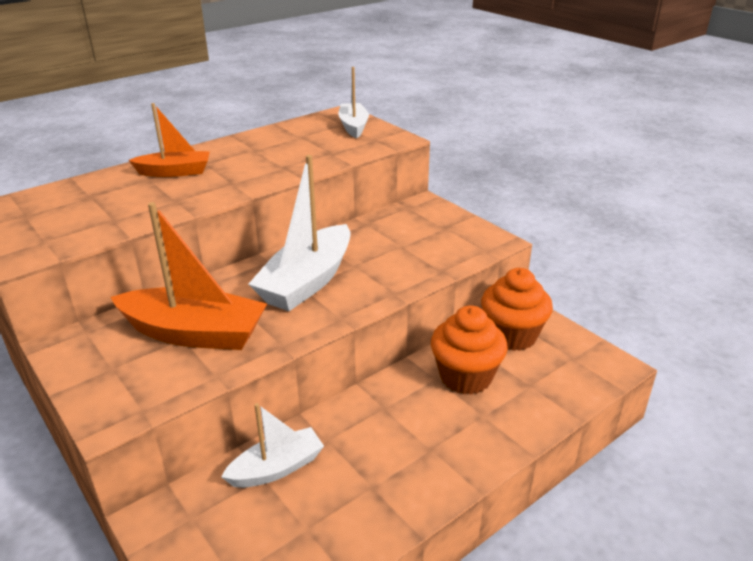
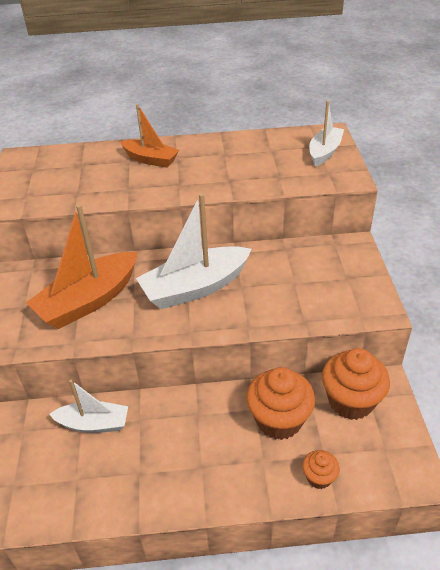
camera: 35 degrees right, 10 degrees up
orange boat [111,202,267,350] -> orange boat turned 90 degrees clockwise [26,204,138,329]
none -> orange cupcake [302,450,340,489]

